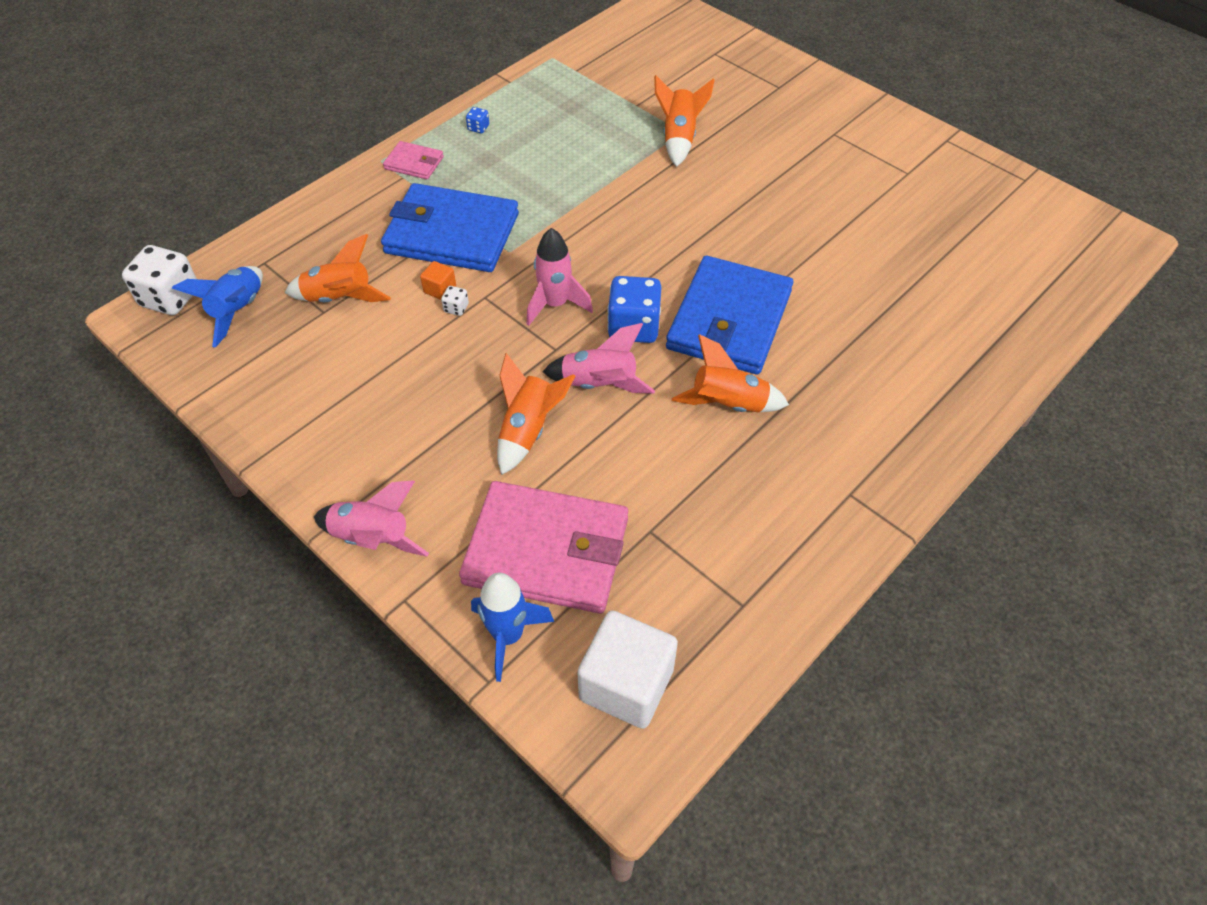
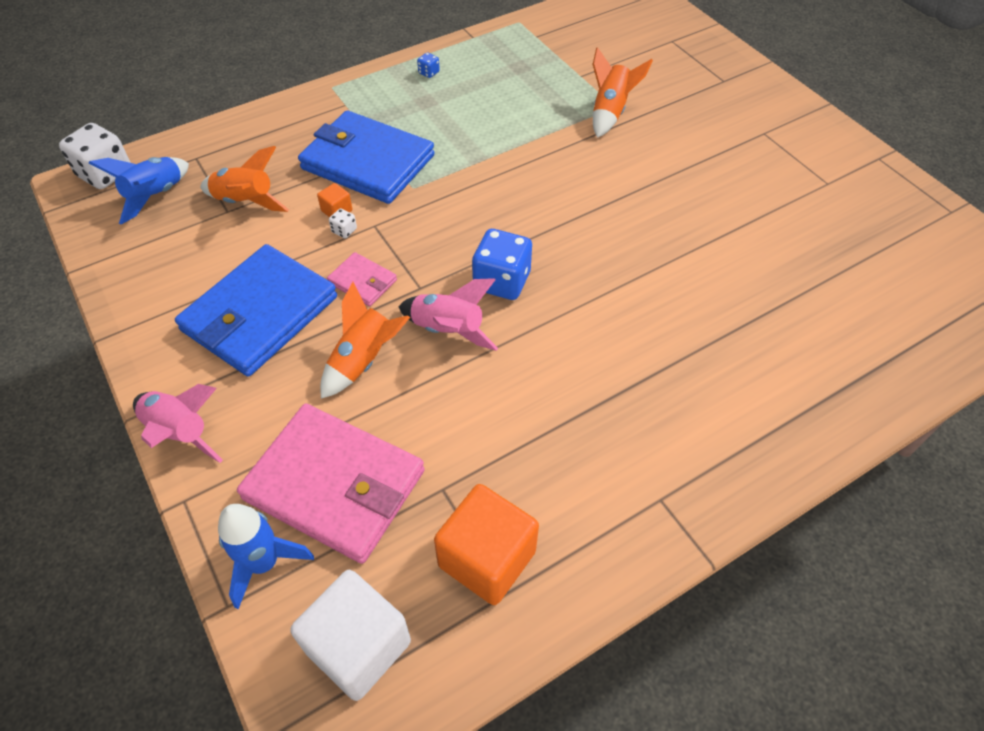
camera: 15 degrees right, 0 degrees up
pink wallet [383,141,444,180] -> pink wallet moved to [327,252,397,306]
pink rocket [526,228,593,326] -> none
blue wallet [666,256,793,375] -> blue wallet moved to [175,244,337,377]
orange rocket [672,334,789,412] -> none
none -> orange cube [434,484,539,605]

